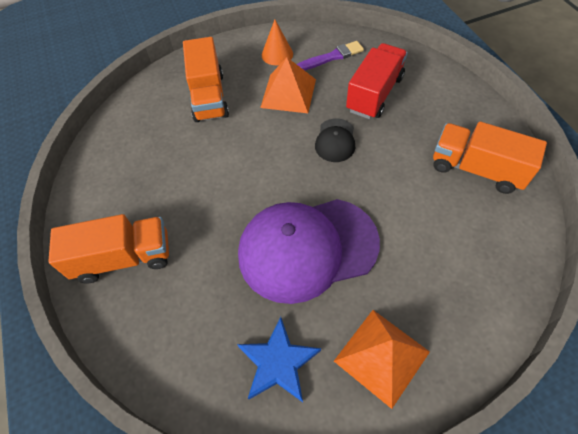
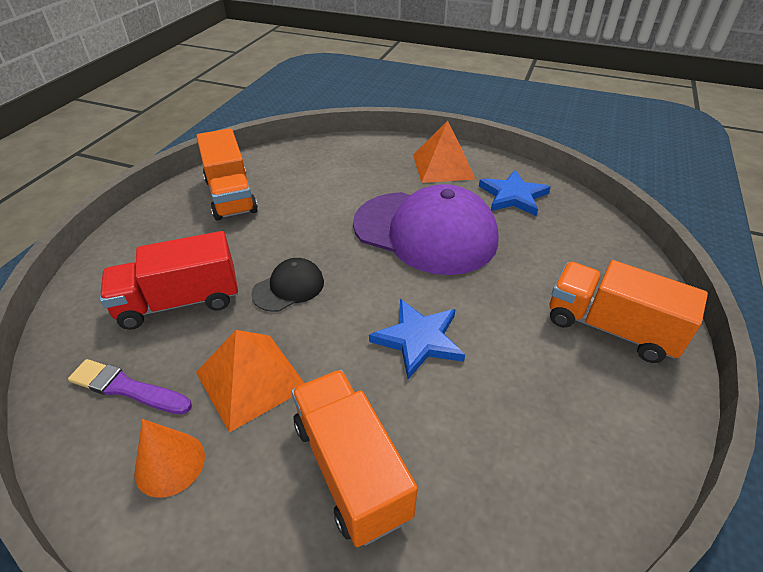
camera: 140 degrees left, 15 degrees down
orange truck [183,37,229,122] -> orange truck turned 60 degrees counterclockwise [291,370,418,547]
none -> blue star [369,299,465,379]

